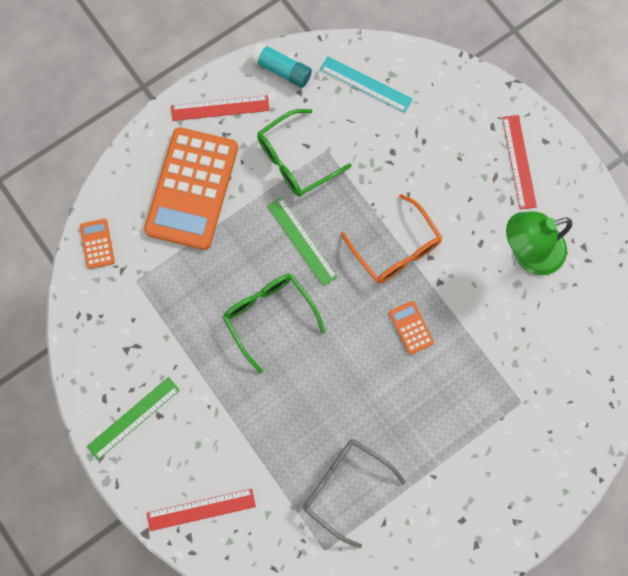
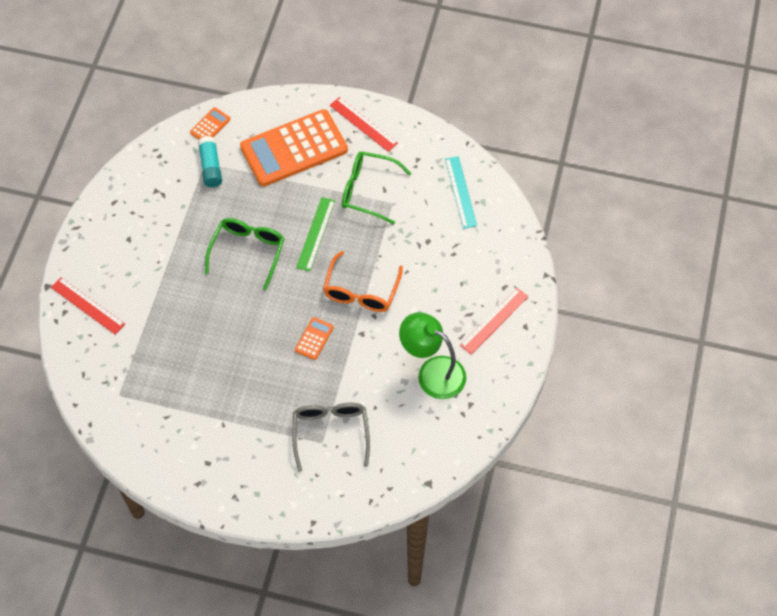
camera: 50 degrees right, 15 degrees down
green ruler [86,377,180,460] -> none
turquoise glue stick [251,43,312,88] -> turquoise glue stick moved to [198,136,222,187]
grey glasses [303,439,406,549] -> grey glasses moved to [293,403,370,472]

